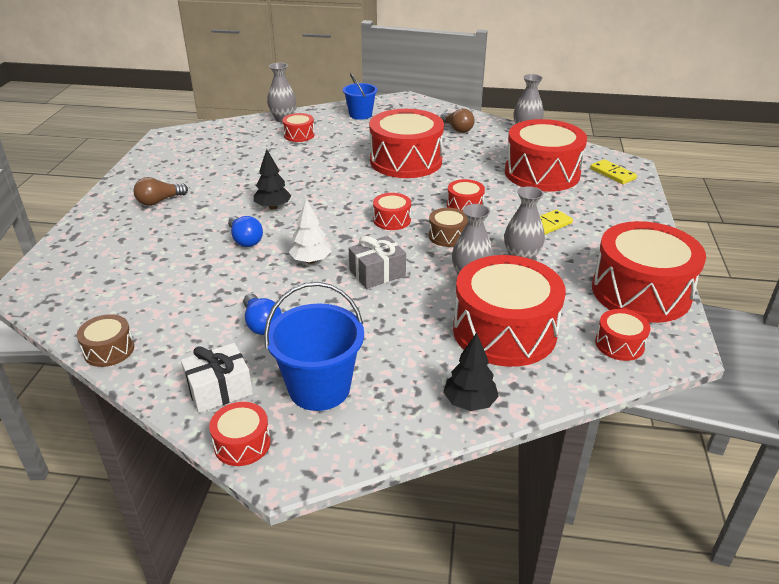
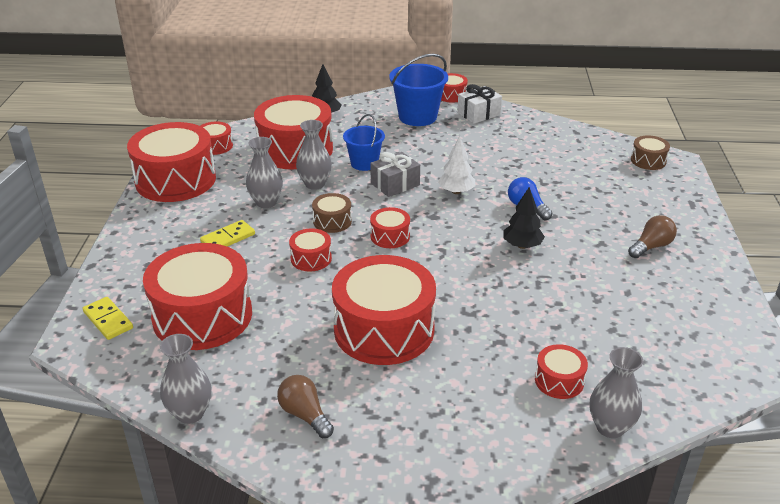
camera: 175 degrees right, 0 degrees up
brown drum [77,314,134,367] -> brown drum moved to [631,135,670,170]
blue light bulb [243,294,282,335] -> none
blue bucket [343,73,377,120] -> blue bucket moved to [343,114,385,171]

